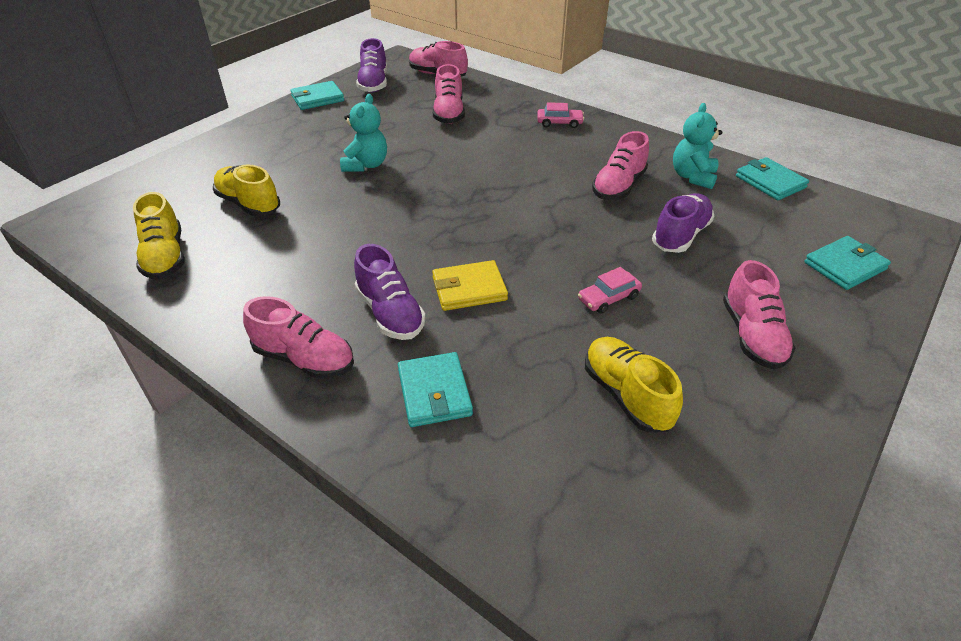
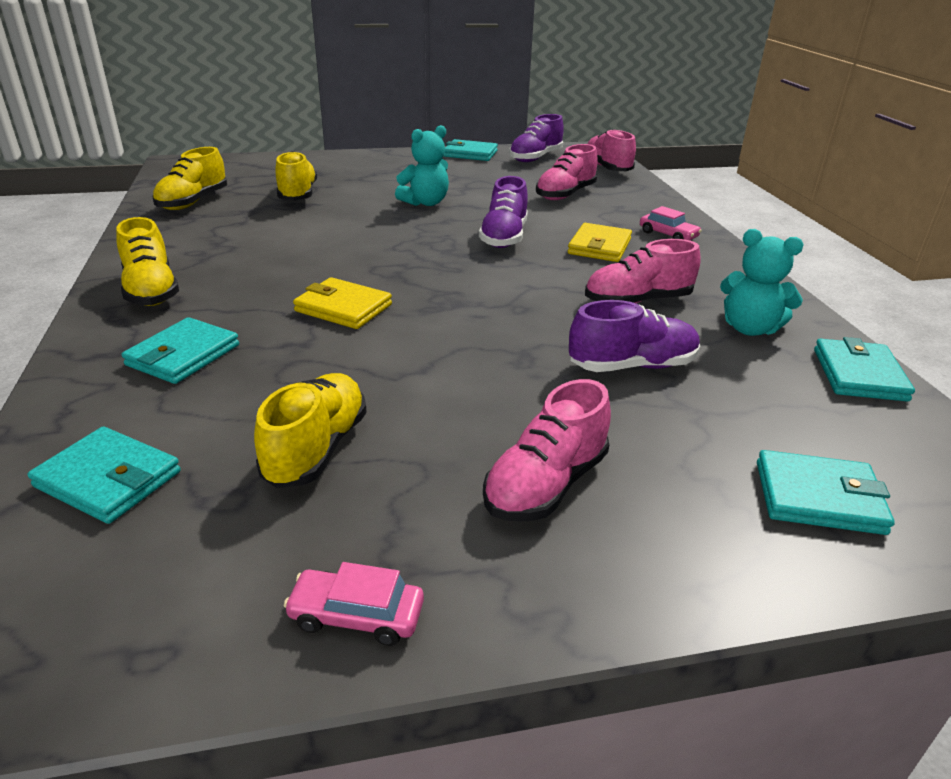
camera: 40 degrees right, 10 degrees down
pink shoe [243,296,354,379] -> yellow shoe [116,217,179,306]
purple shoe [354,244,426,340] -> purple shoe moved to [479,176,528,248]
pink car [578,267,642,314] -> pink car moved to [284,562,424,646]
turquoise teddy bear [673,103,723,189] -> turquoise teddy bear turned 120 degrees counterclockwise [720,229,804,336]
none -> turquoise wallet [28,427,181,524]
none -> yellow wallet [568,223,632,262]

